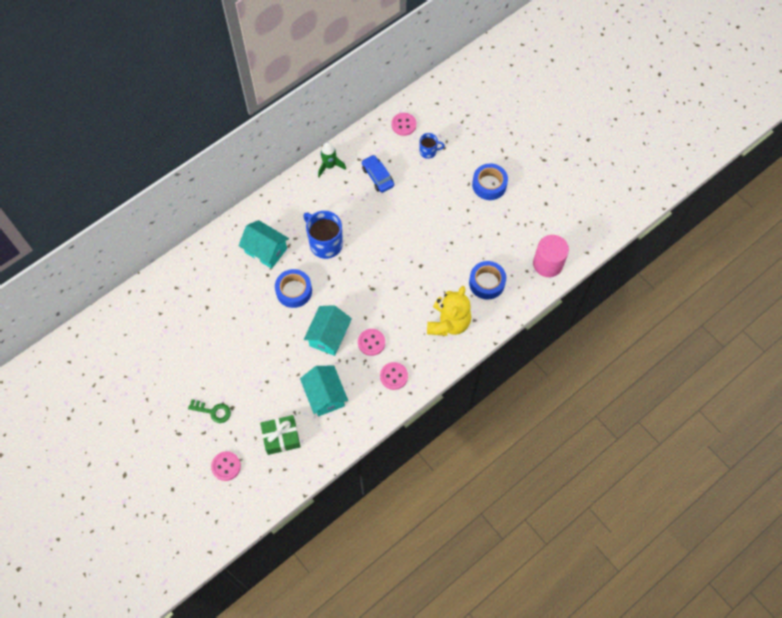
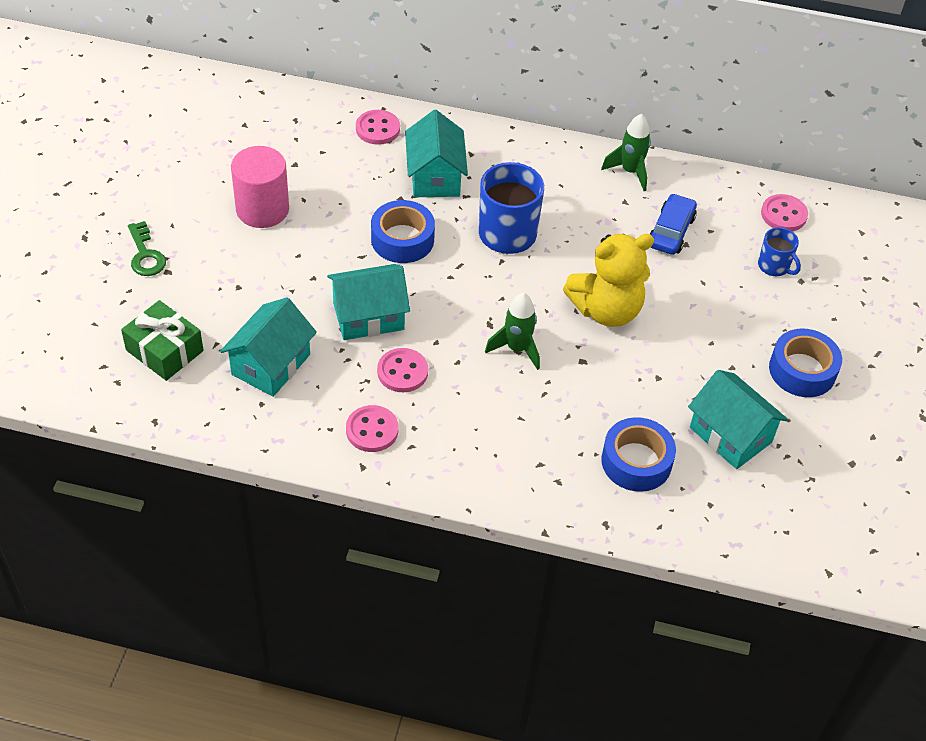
camera: 50 degrees right, 15 degrees down
pink button [211,452,241,481] -> pink button moved to [356,110,400,145]
yellow teddy bear [427,286,471,336] -> yellow teddy bear moved to [563,234,654,327]
pink cylinder [533,235,569,277] -> pink cylinder moved to [231,146,289,228]
none -> green rocket [485,293,540,370]
none -> turquoise house [688,370,788,469]

